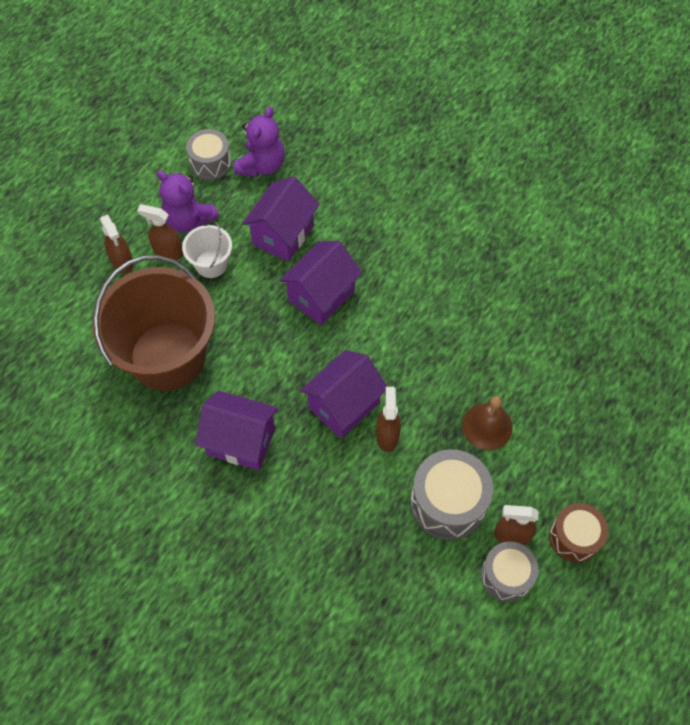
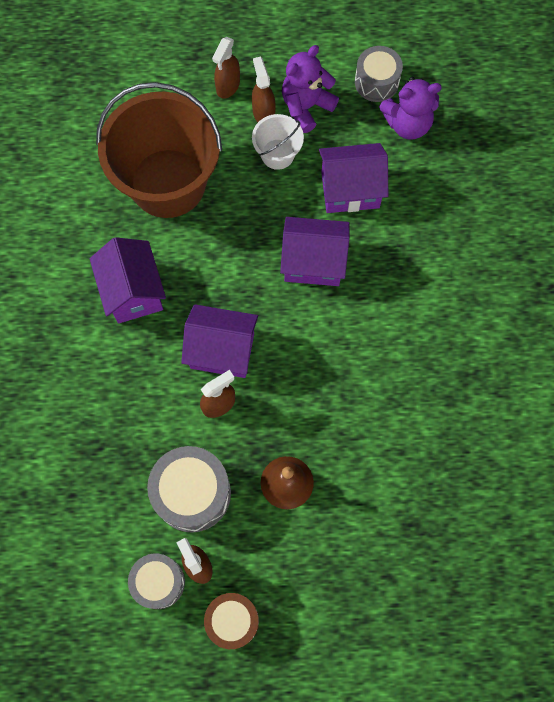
camera: 55 degrees right, 10 degrees up
purple teddy bear [157,170,219,233] -> purple teddy bear turned 45 degrees clockwise [282,45,339,133]

